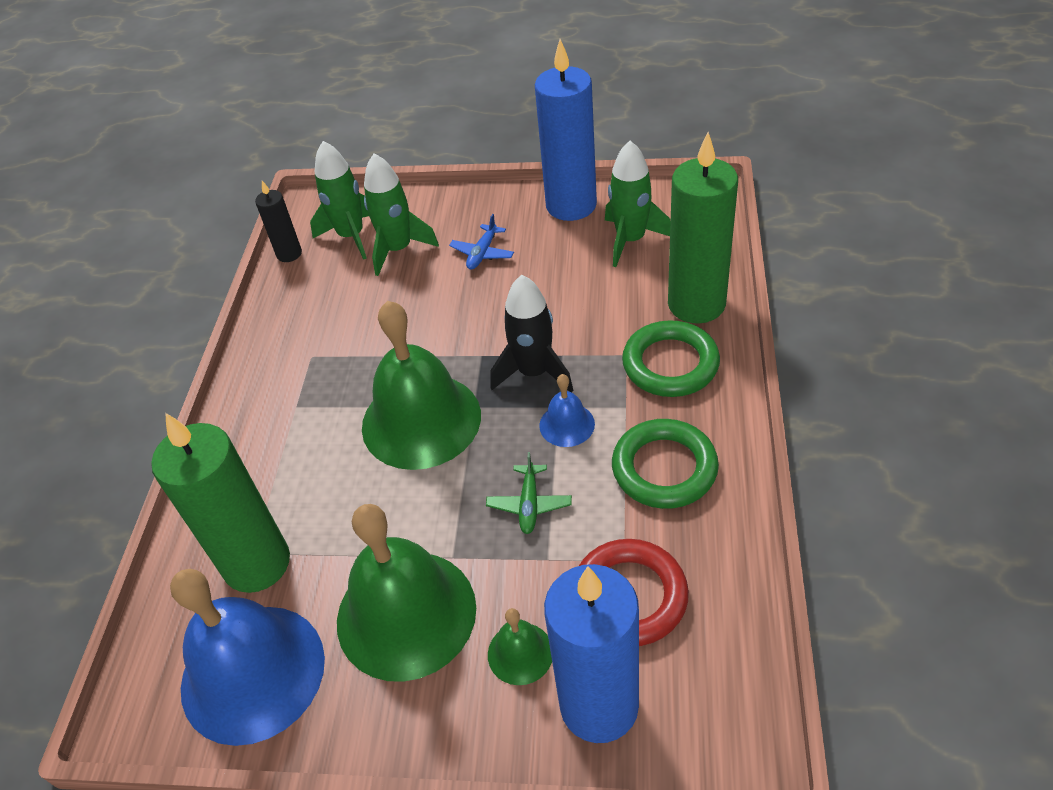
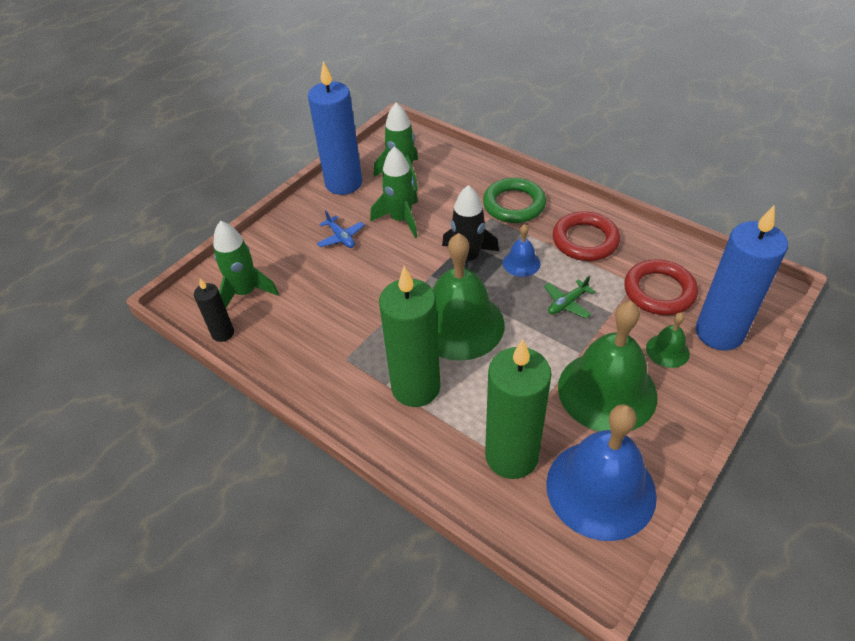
camera: 60 degrees left, 0 degrees up
green rocket [364,153,439,276] -> green rocket moved to [370,147,418,238]
green plane [486,452,572,534] -> green plane turned 105 degrees clockwise [544,276,595,318]
green ring [612,419,719,509] -> red ring [553,211,620,261]
green candle [668,132,738,323] -> green candle moved to [379,266,440,407]

